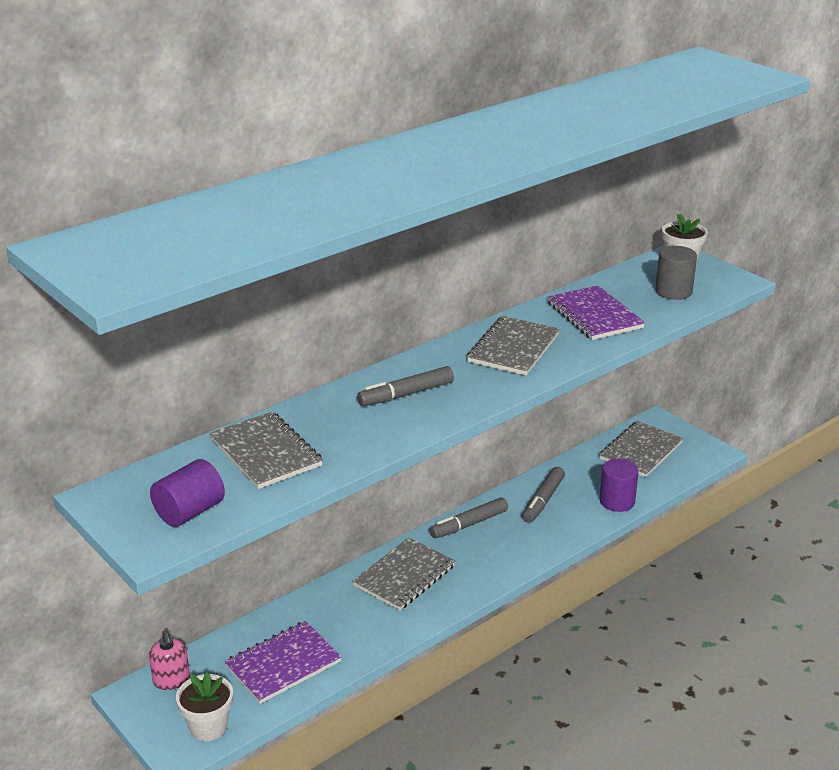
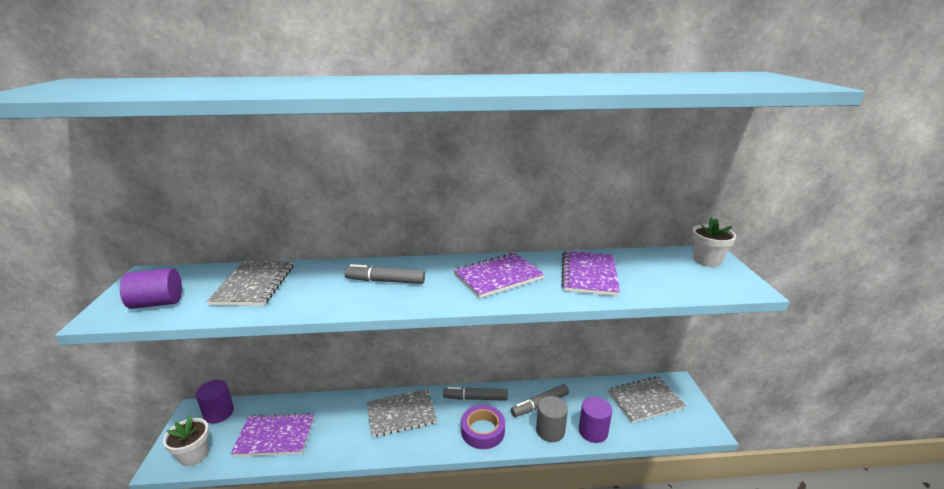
camera: 35 degrees right, 5 degrees down
pink soap dispenser [149,630,190,690] -> purple cylinder [196,380,234,424]
grey notebook [467,316,560,376] -> purple notebook [454,253,545,298]
grey cylinder [655,246,697,300] -> grey cylinder moved to [536,396,568,442]
none -> purple tape [461,405,505,449]

